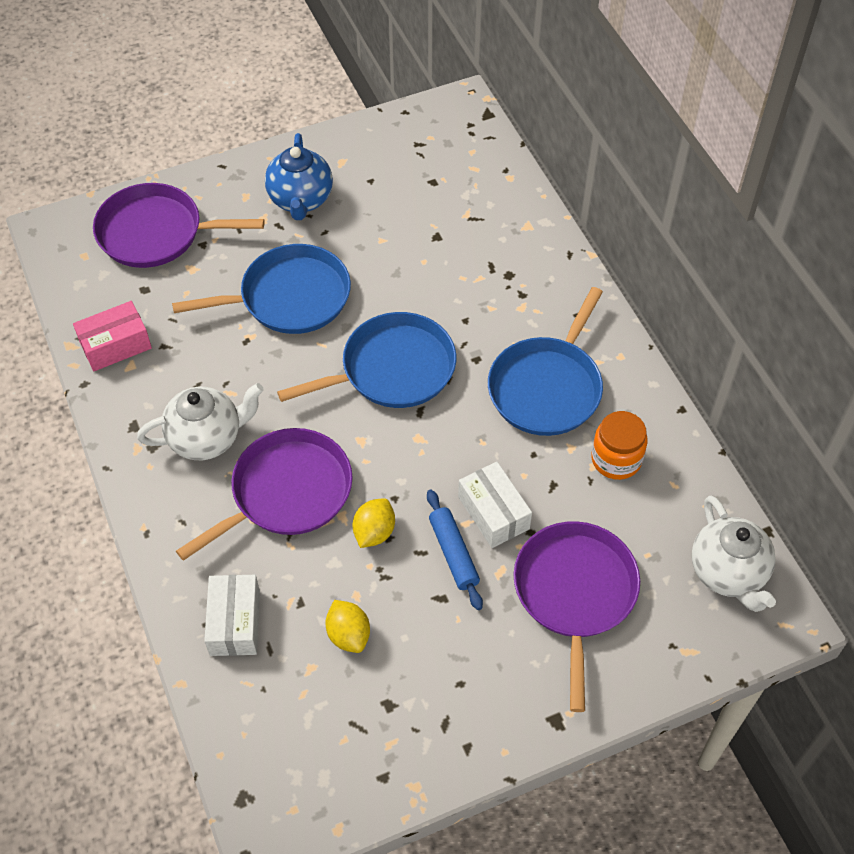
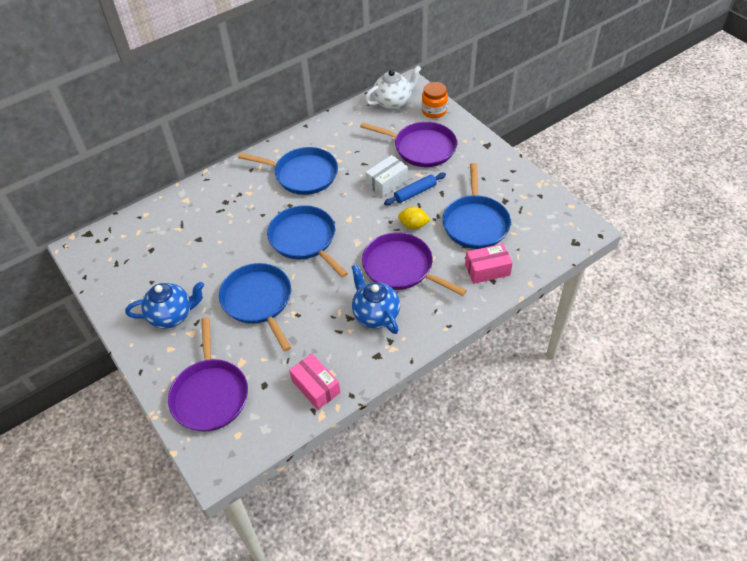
camera: 100 degrees left, 5 degrees down
white teapot [137,383,264,460] -> blue teapot [351,264,400,334]
white box [204,575,260,656] -> pink box [465,244,513,284]
yellow lemon [325,600,370,653] -> blue pan [442,163,511,249]
purple pan [514,521,640,712] -> purple pan turned 150 degrees counterclockwise [360,122,457,167]
orange jar [591,411,648,480] -> orange jar moved to [422,82,448,118]

